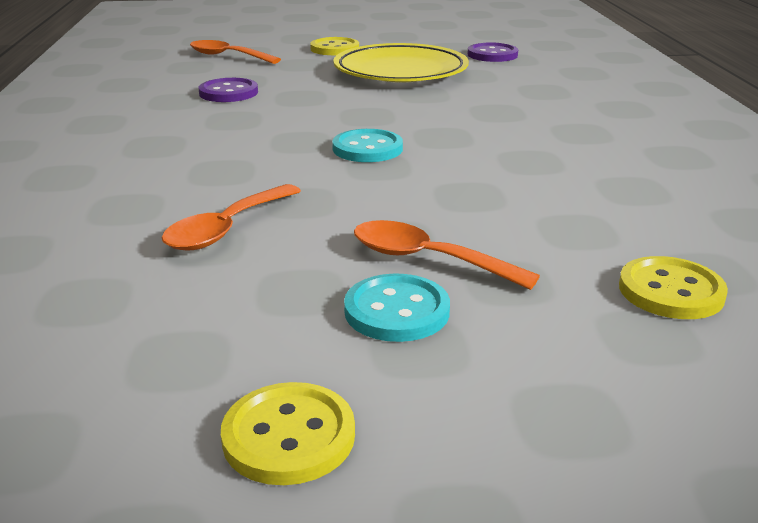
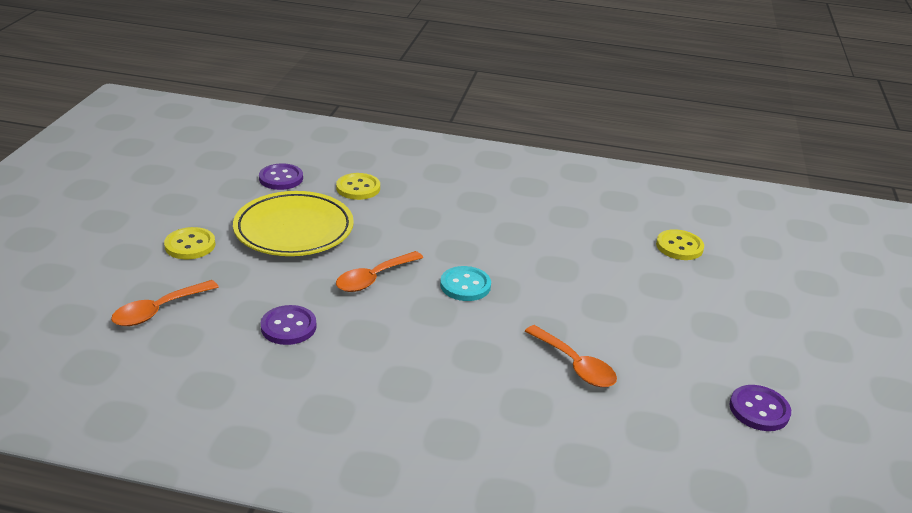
camera: 75 degrees left, 5 degrees up
yellow button [221,382,355,485] -> yellow button moved to [336,173,380,200]
turquoise button [344,273,450,342] -> none
orange spoon [354,220,540,290] -> orange spoon moved to [336,251,423,292]
none -> purple button [729,385,791,431]

